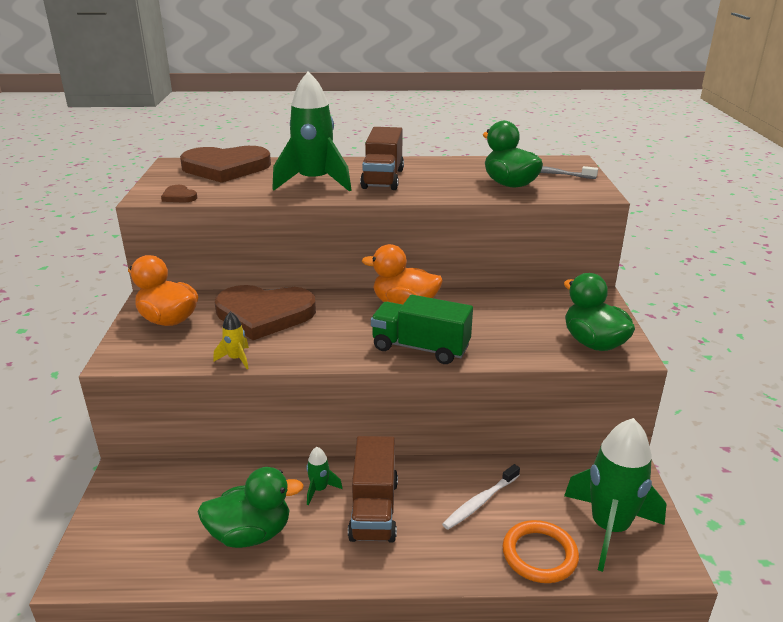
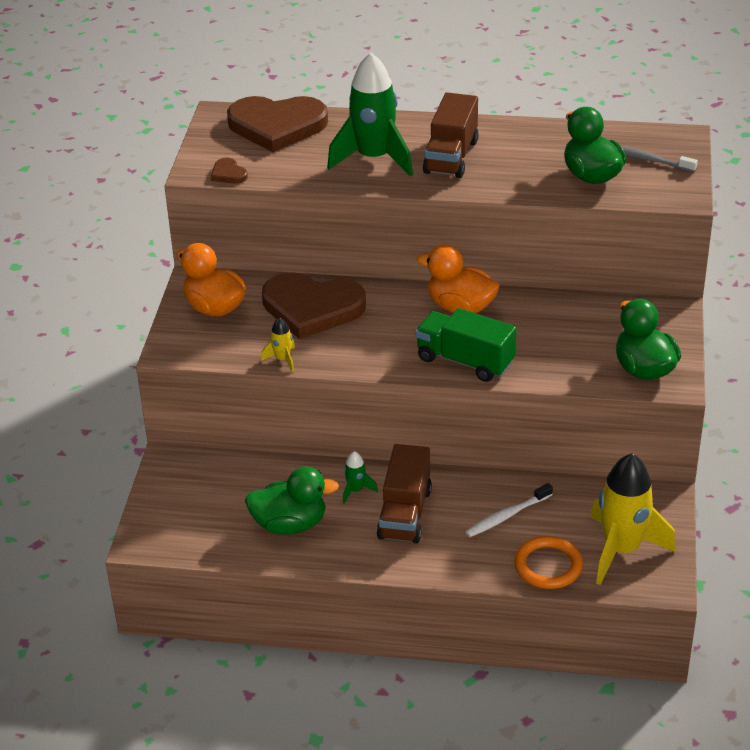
camera: 10 degrees right, 10 degrees up
green rocket [564,418,667,572] -> yellow rocket [590,453,676,585]

